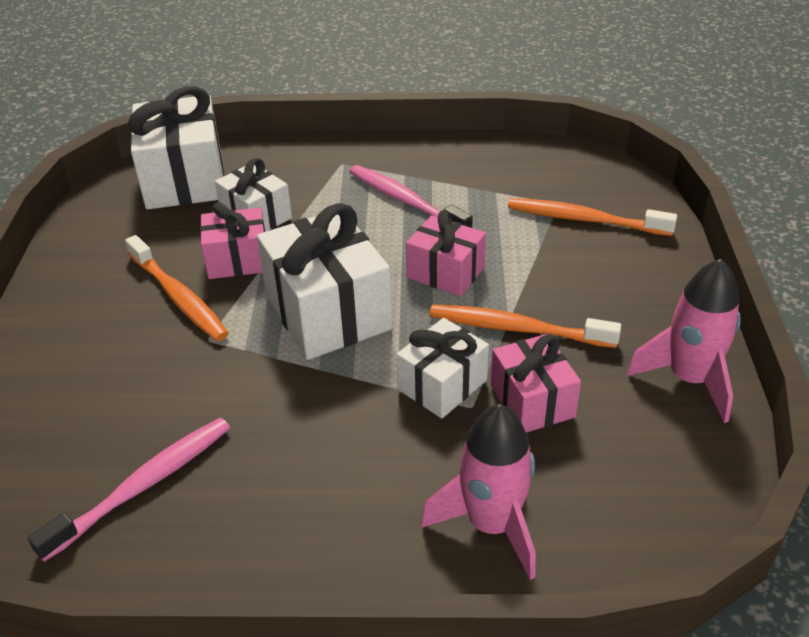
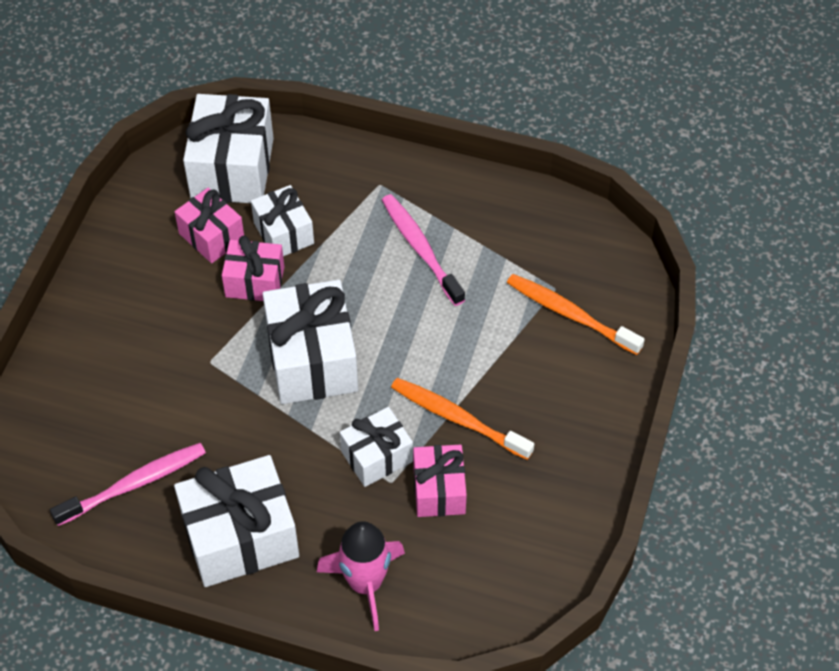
camera: 15 degrees right, 15 degrees up
orange toothbrush [125,235,229,341] -> none
pink gift [406,210,486,296] -> pink gift moved to [175,188,244,263]
pink rocket [627,259,741,423] -> none
none -> white gift [174,455,299,587]

